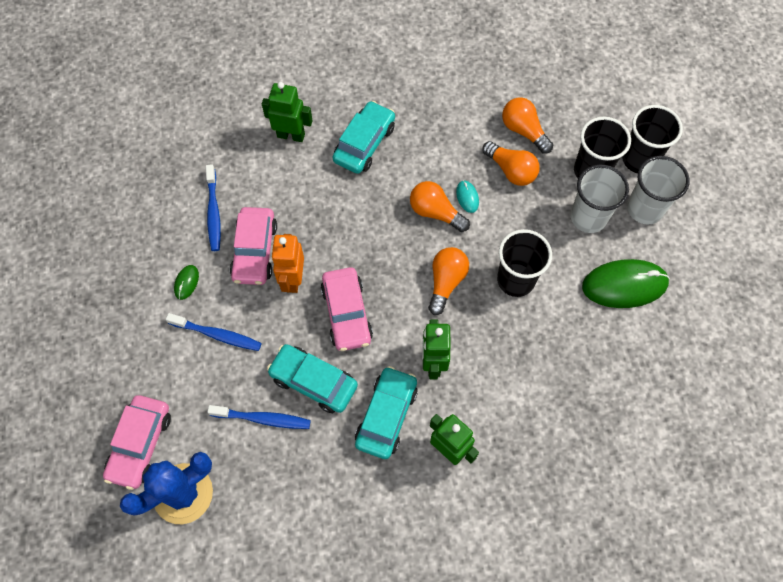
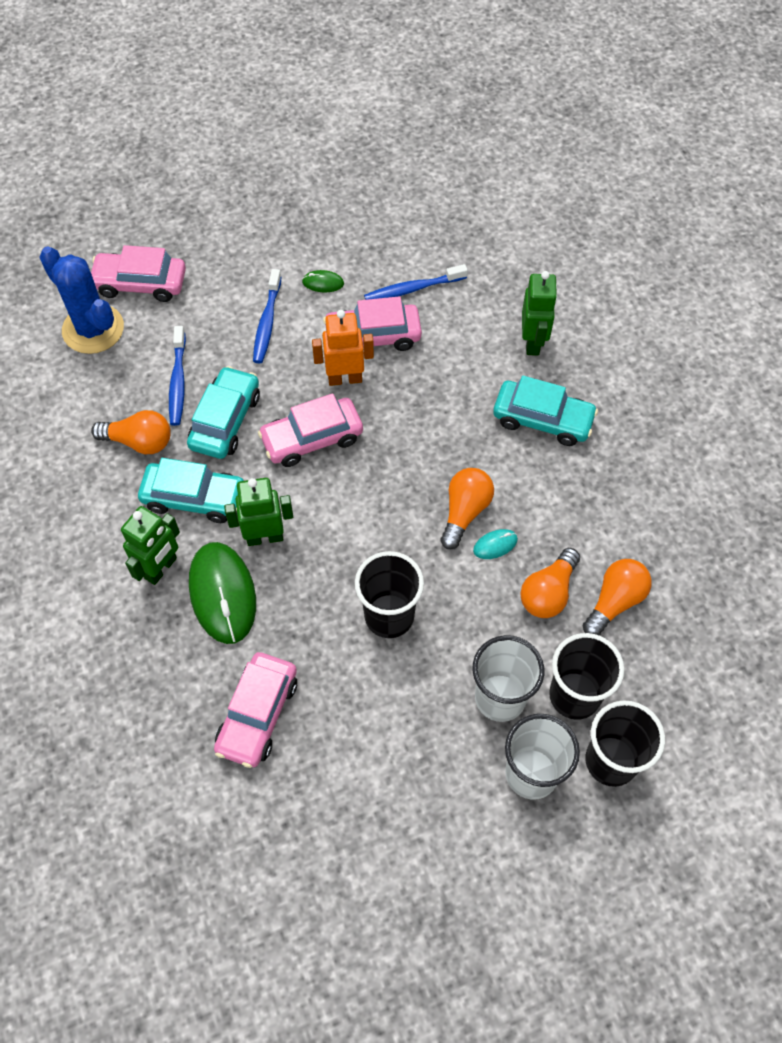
camera: 80 degrees right, 5 degrees down
orange light bulb [428,247,469,315] -> orange light bulb moved to [91,410,171,454]
green mouse [582,259,670,308] -> green mouse moved to [189,542,256,644]
none -> pink car [214,652,297,768]

